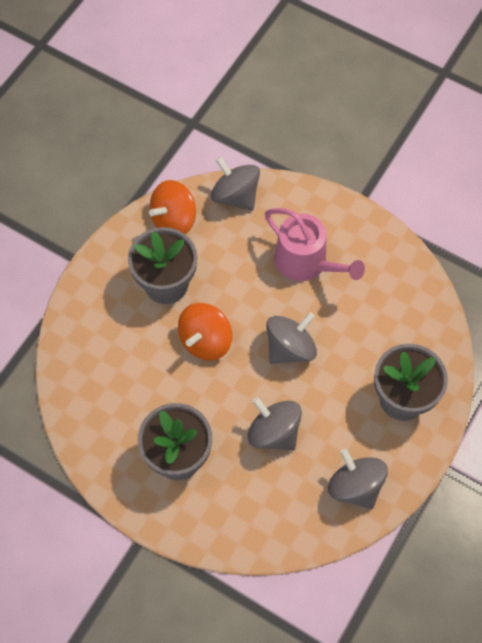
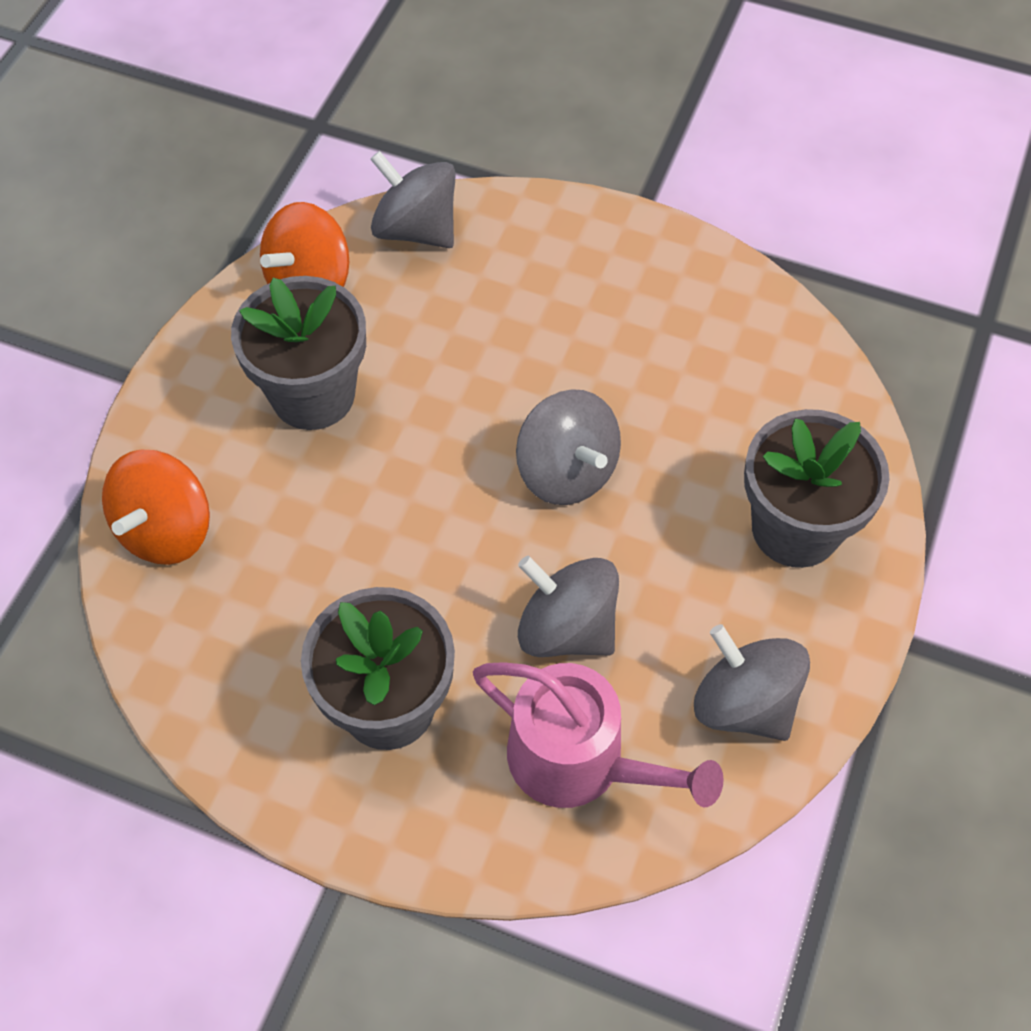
camera: 10 degrees left, 5 degrees down
orange spinning top [178,303,232,360] -> orange spinning top moved to [102,450,210,565]
pink watering can [265,208,365,281] -> pink watering can moved to [473,662,724,808]
grey spinning top [266,312,317,364] -> grey spinning top turned 105 degrees clockwise [516,389,621,505]

